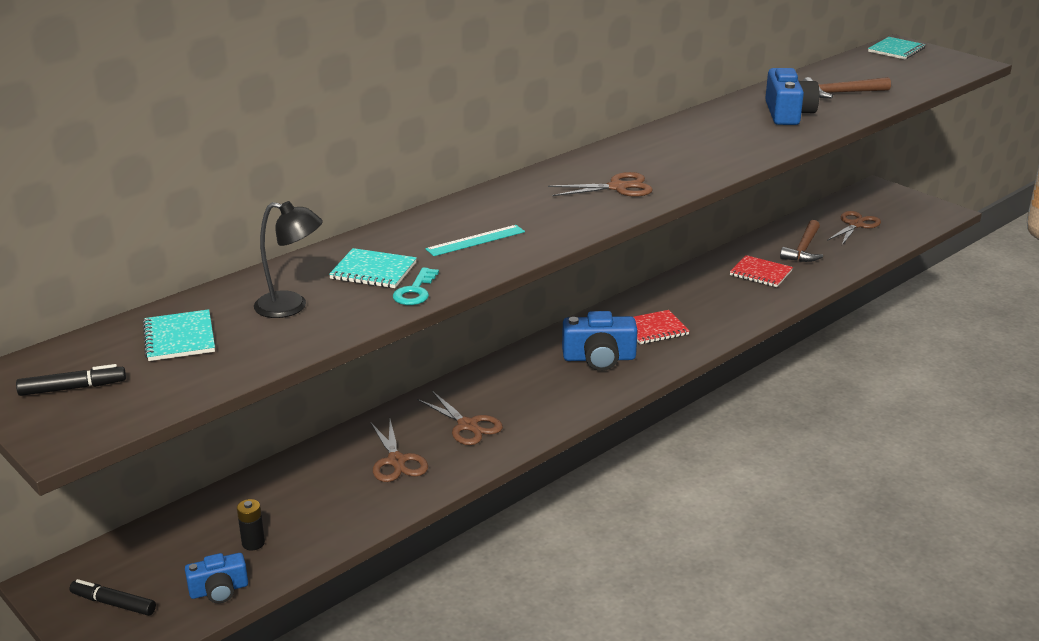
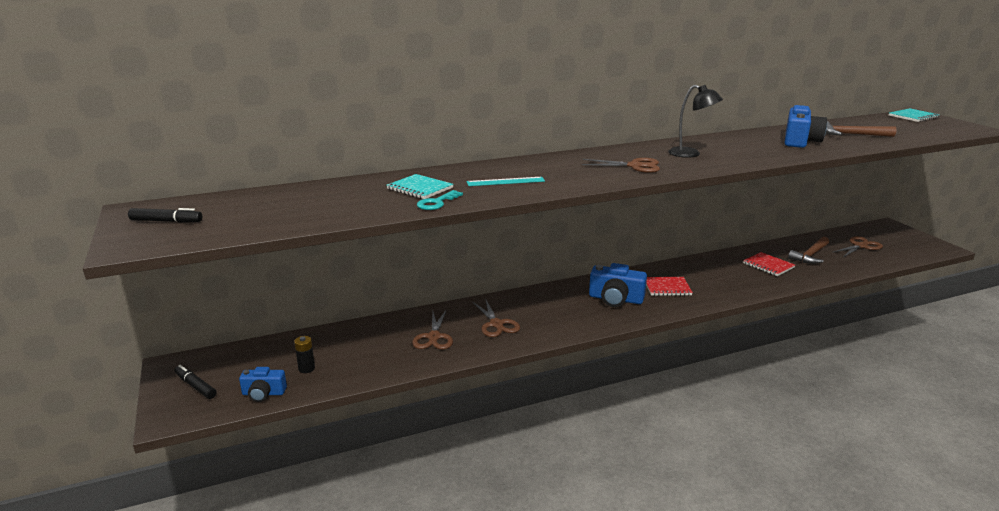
camera: 20 degrees right, 5 degrees down
turquoise notebook [143,309,215,361] -> none
black lamp [254,201,323,318] -> black lamp moved to [668,85,723,158]

